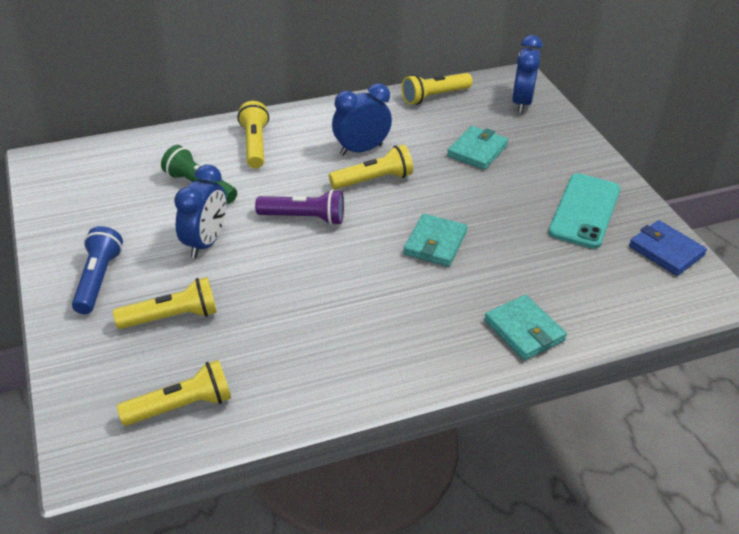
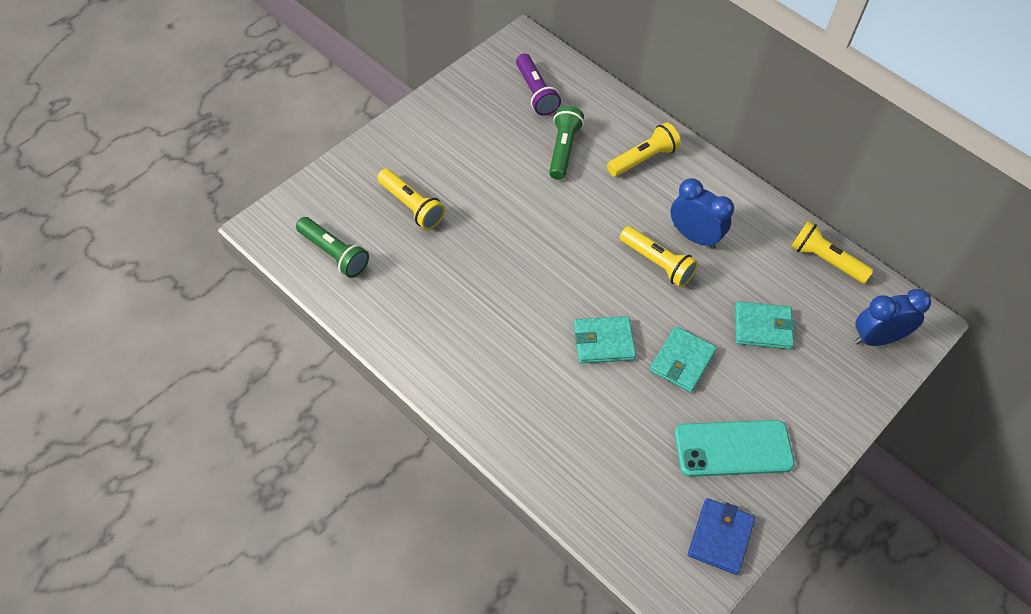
camera: 60 degrees right, 15 degrees up
blue flashlight [72,226,123,314] -> none
yellow flashlight [117,360,231,426] -> green flashlight [296,217,369,278]
blue clock [174,165,227,258] -> none
purple flashlight [255,189,344,225] -> purple flashlight moved to [516,53,561,116]
turquoise wallet [484,295,567,360] -> turquoise wallet moved to [650,326,717,393]

